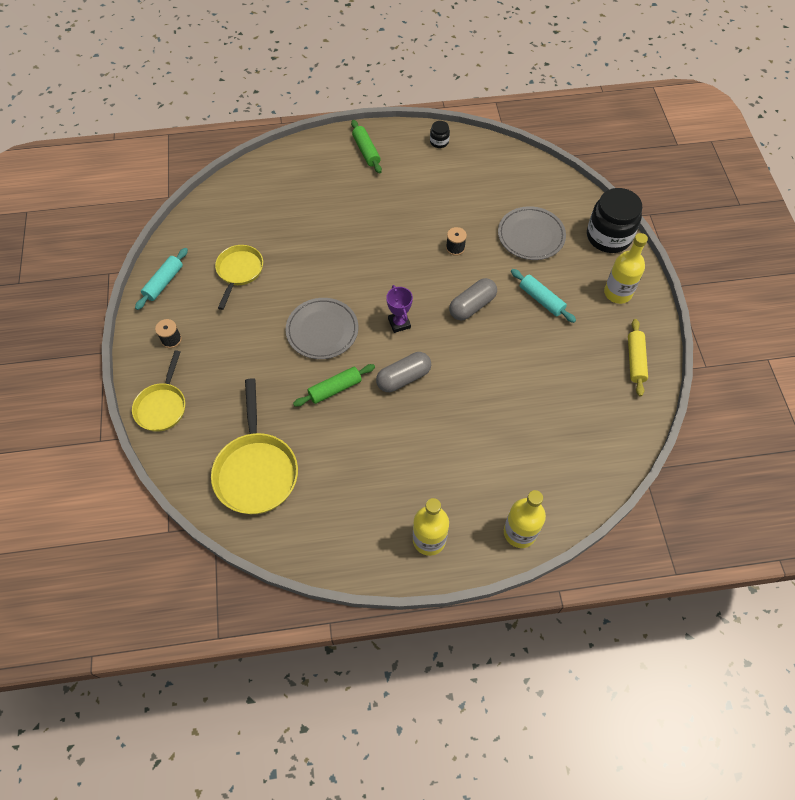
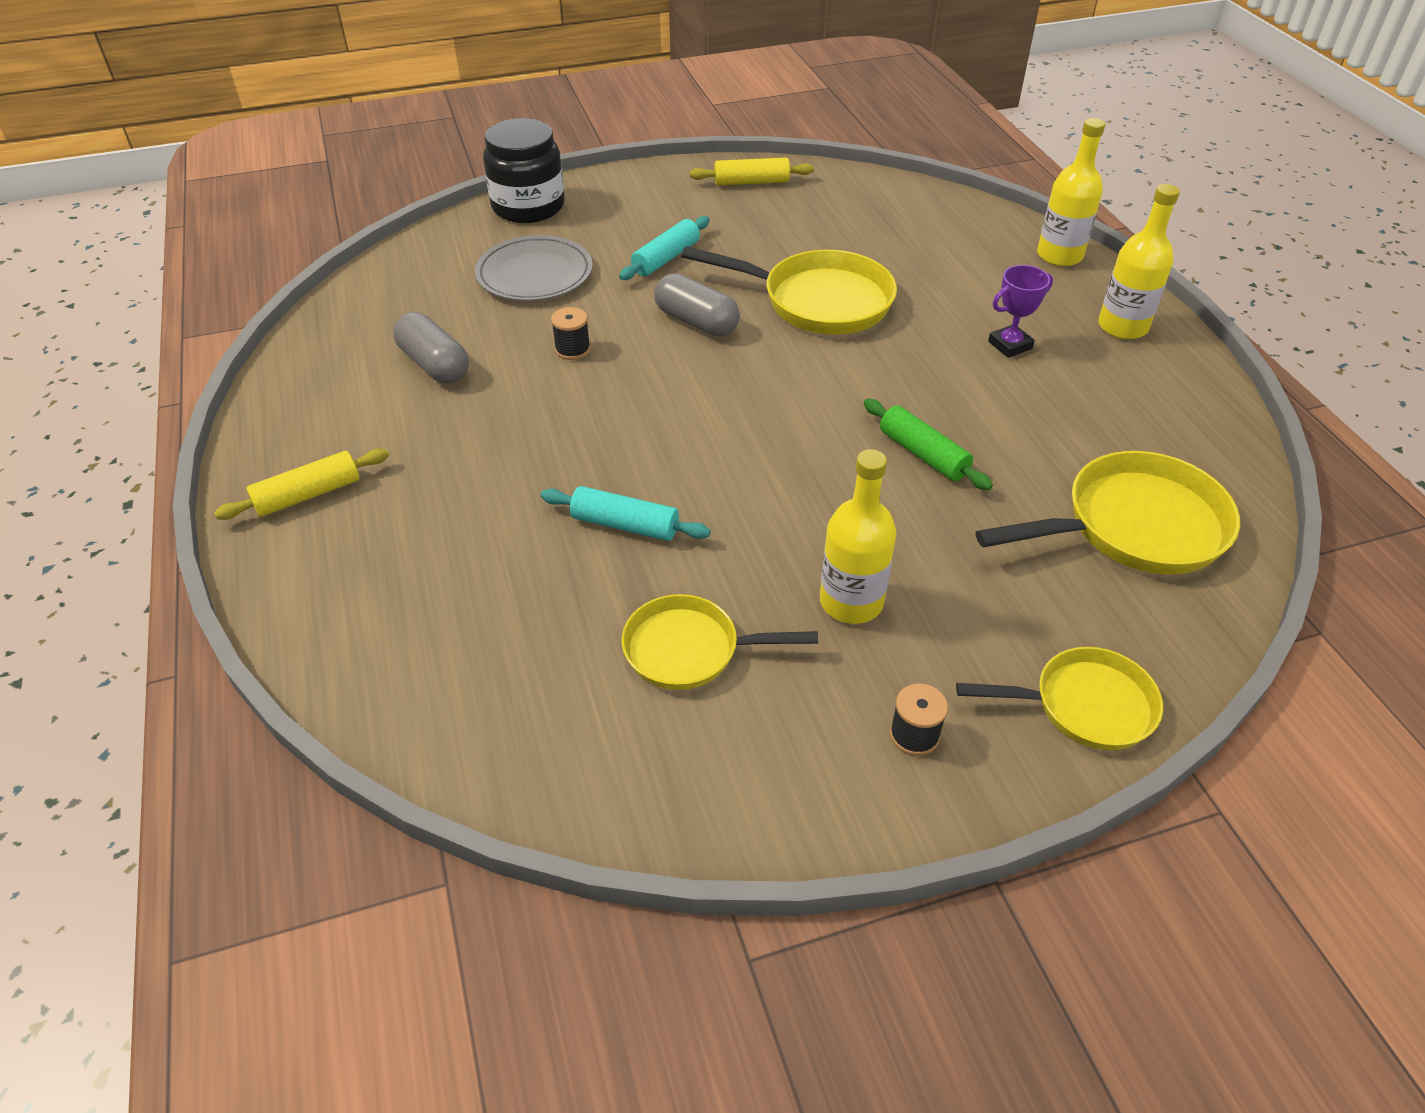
camera: 100 degrees left, 15 degrees down
turquoise rolling pin [135,248,188,310] -> turquoise rolling pin moved to [541,486,711,541]
grey plate [285,298,358,359] -> none
green rolling pin [351,120,382,173] -> yellow rolling pin [214,449,389,520]
grey capsule [376,352,431,392] -> grey capsule moved to [393,312,469,383]
purple trophy [386,285,413,333] -> purple trophy moved to [988,265,1053,358]
black jar [430,121,450,148] -> none
yellow bottle [604,233,648,304] -> yellow bottle moved to [820,449,896,624]
none -> yellow pan [681,246,897,335]

